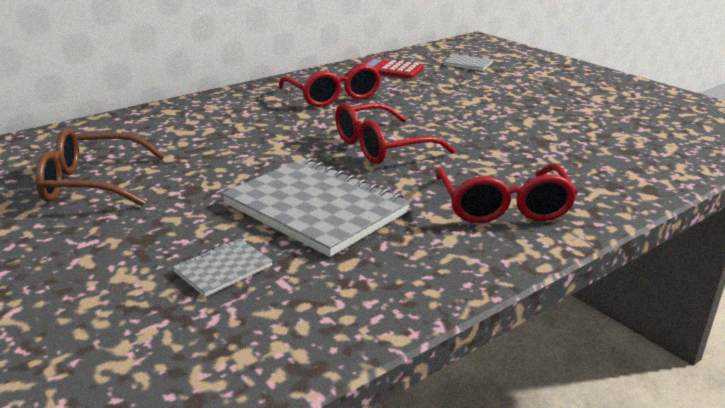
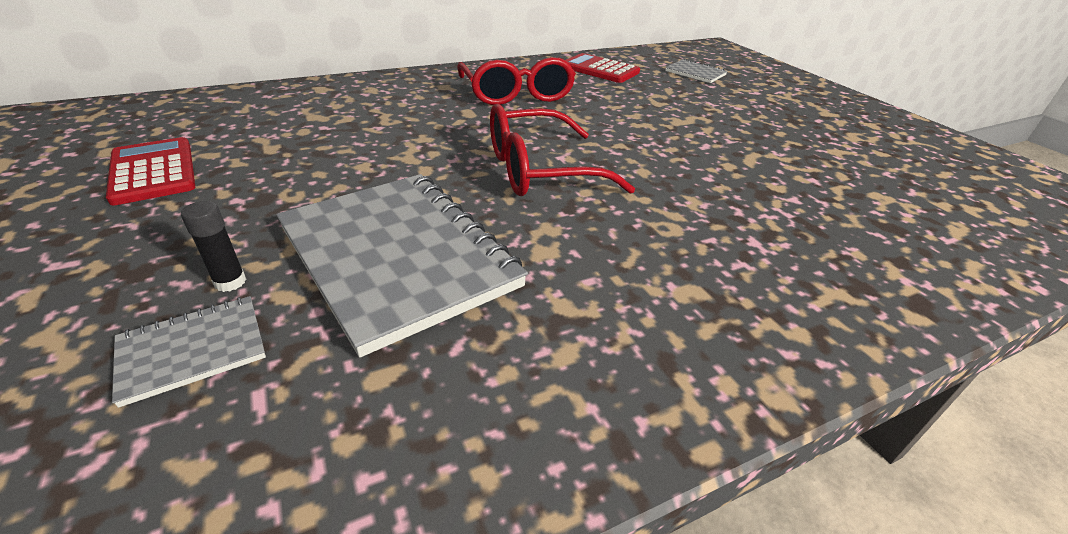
camera: 10 degrees right, 10 degrees up
brown glasses [35,128,165,206] -> red calculator [106,137,195,205]
red glasses [436,164,578,223] -> none
none -> black glue stick [181,201,246,292]

